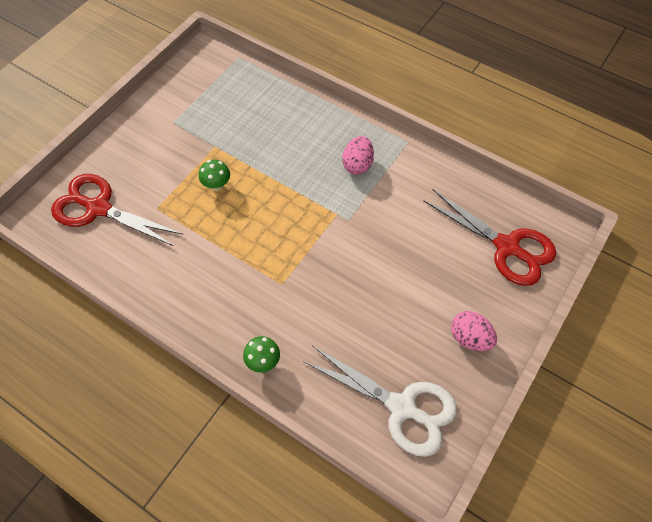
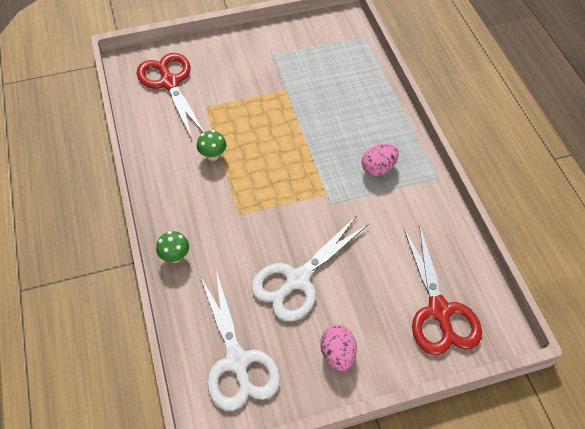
camera: 40 degrees right, 5 degrees down
green mushroom [199,160,230,191] -> green mushroom moved to [197,130,226,161]
none -> white scissors [251,217,368,321]

